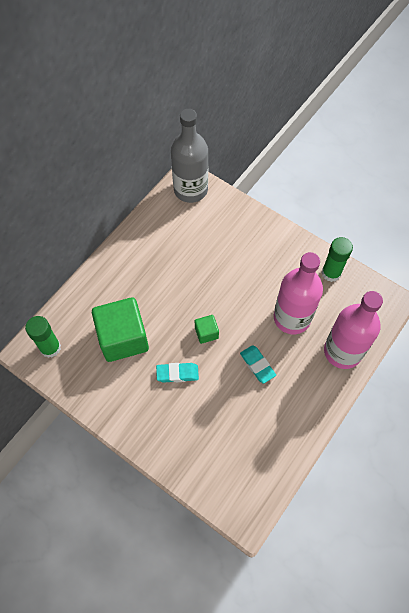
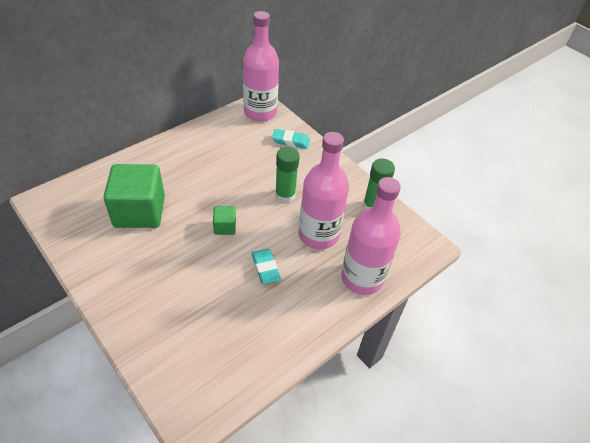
camera: 10 degrees right, 15 degrees down
green glue stick [25,316,61,358] -> green glue stick moved to [275,147,300,203]
turquoise eraser [156,363,199,383] -> turquoise eraser moved to [272,129,310,149]
grey bottle [171,109,208,203] -> pink bottle [243,11,279,122]

